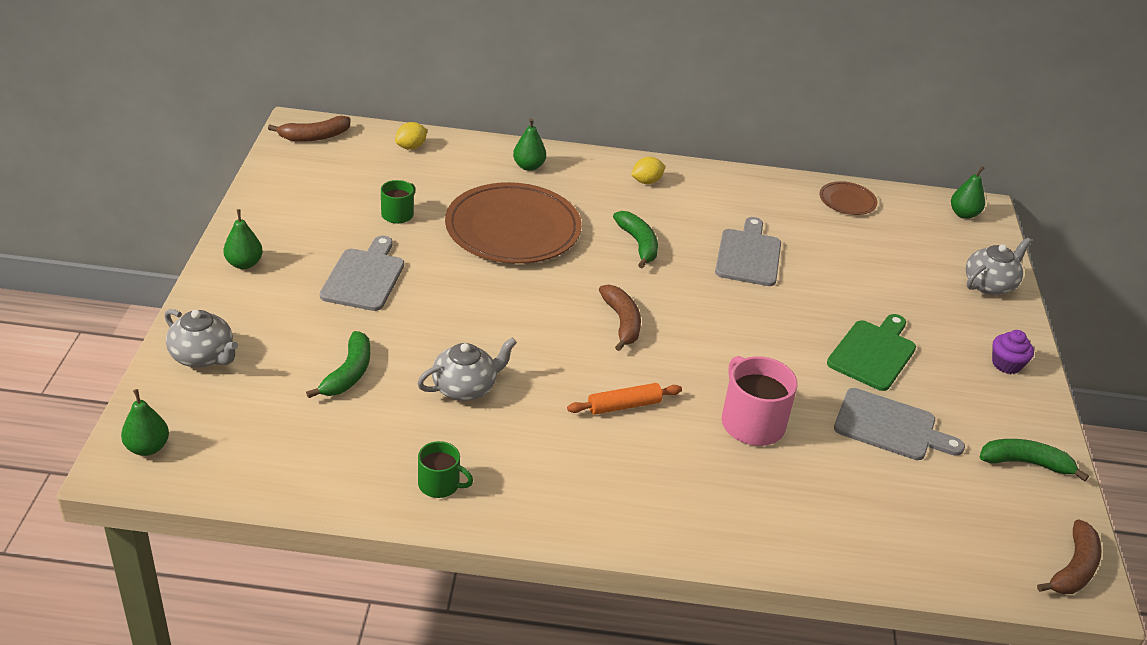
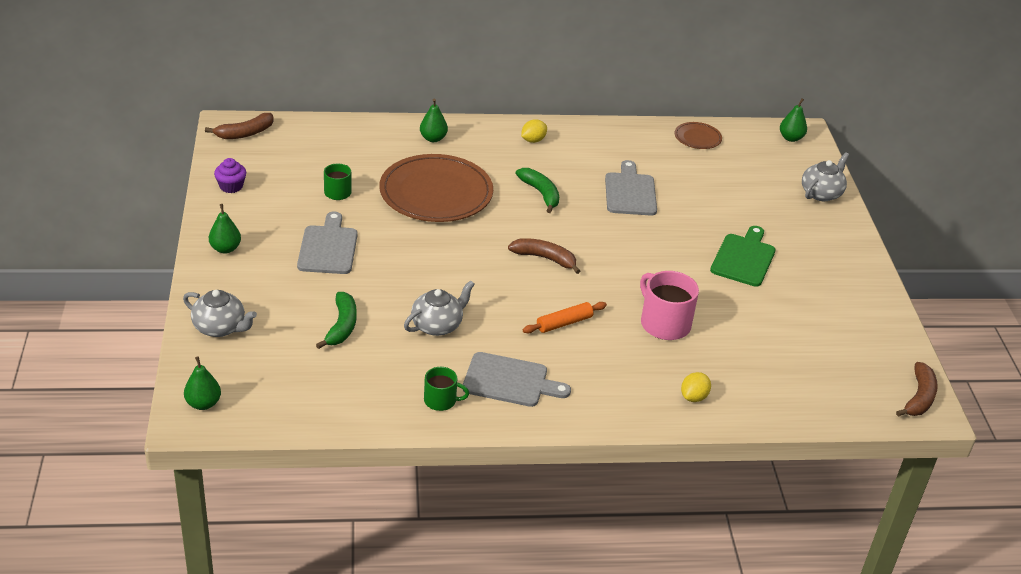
camera: 10 degrees left, 0 degrees up
yellow lemon [395,122,427,150] -> yellow lemon moved to [681,372,711,402]
brown banana [599,284,641,351] -> brown banana turned 45 degrees counterclockwise [508,238,580,274]
grey cutting board [834,388,965,460] -> grey cutting board moved to [462,352,571,407]
green banana [980,439,1089,481] -> none
purple cupcake [992,330,1034,374] -> purple cupcake moved to [214,158,246,193]

